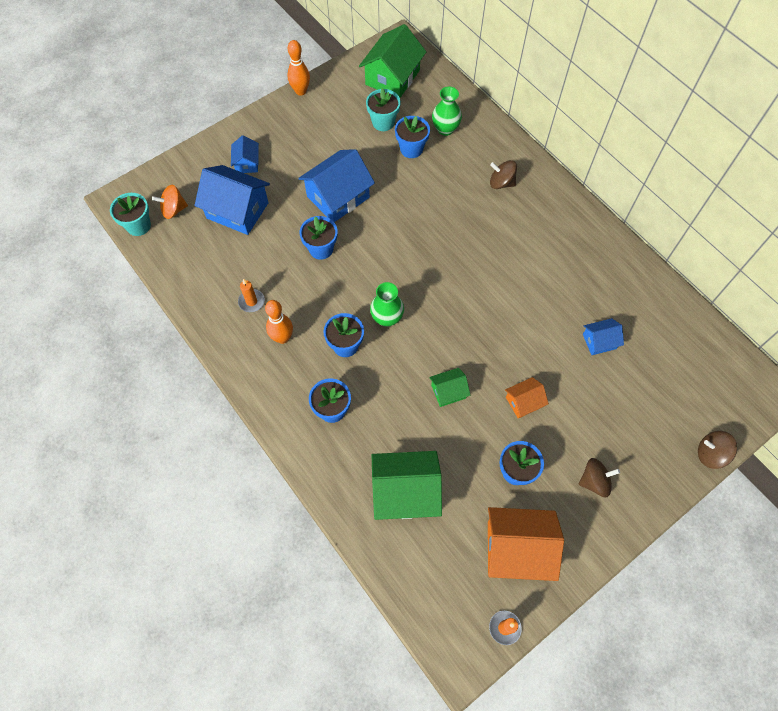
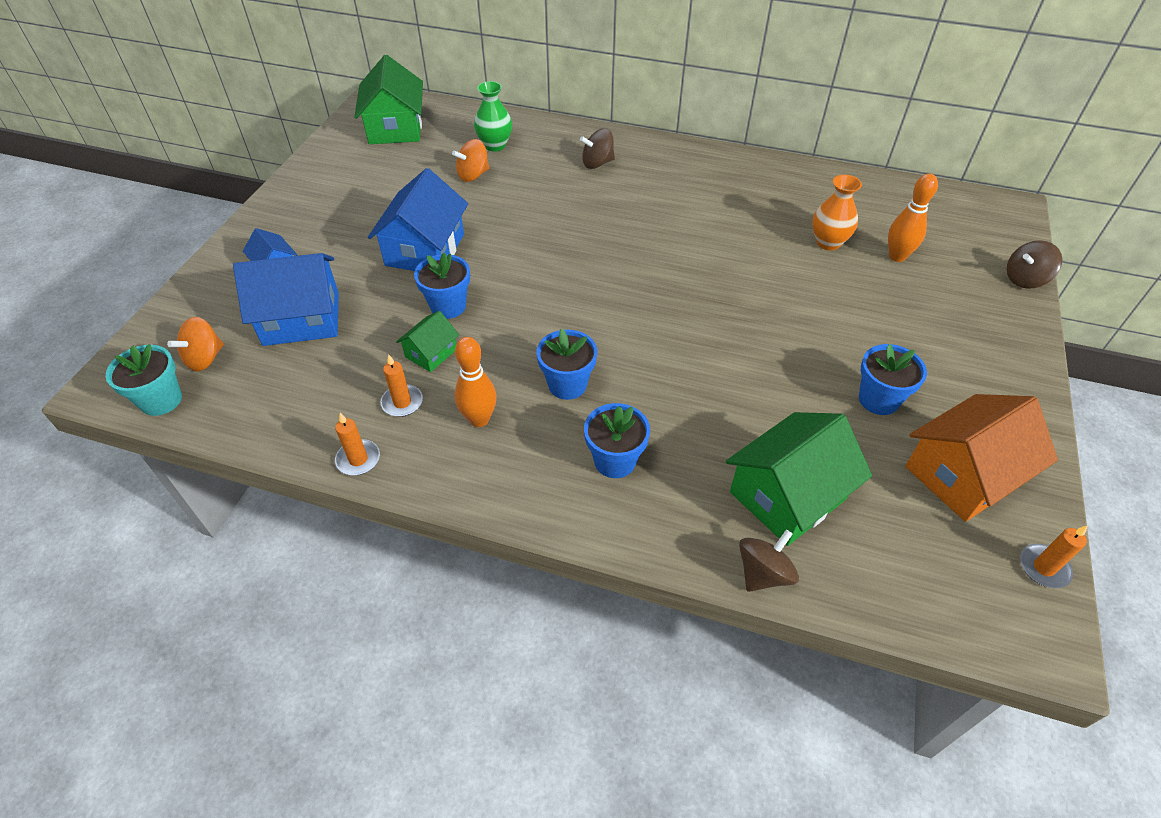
camera: 35 degrees left, 15 degrees down
orange bowling pin [287,40,310,96] -> orange bowling pin moved to [888,173,938,262]
turquoise flower pot [366,88,401,131] -> none
green vase [370,282,404,327] -> none
blue flower pot [395,116,430,158] -> orange spinning top [452,139,489,182]
green house [429,368,470,407] -> green house moved to [396,311,459,372]
orange house [505,377,549,419] -> none
brown spinning top [579,458,620,497] -> brown spinning top moved to [739,529,799,592]
blue house [583,318,624,355] -> orange vase [812,175,862,251]
none -> orange candle [335,413,380,475]

